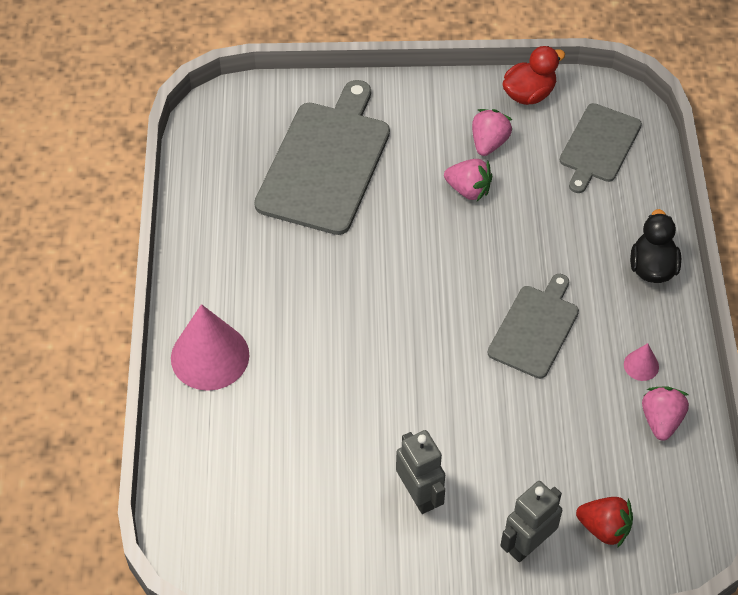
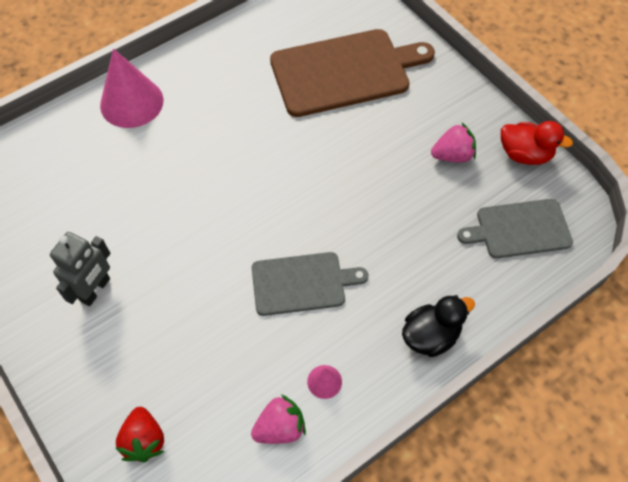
camera: 55 degrees right, 5 degrees up
grey cutting board [254,80,390,235] -> brown cutting board [270,29,435,117]
pink strawberry [444,159,492,201] -> none
grey robot [500,481,562,562] -> none

